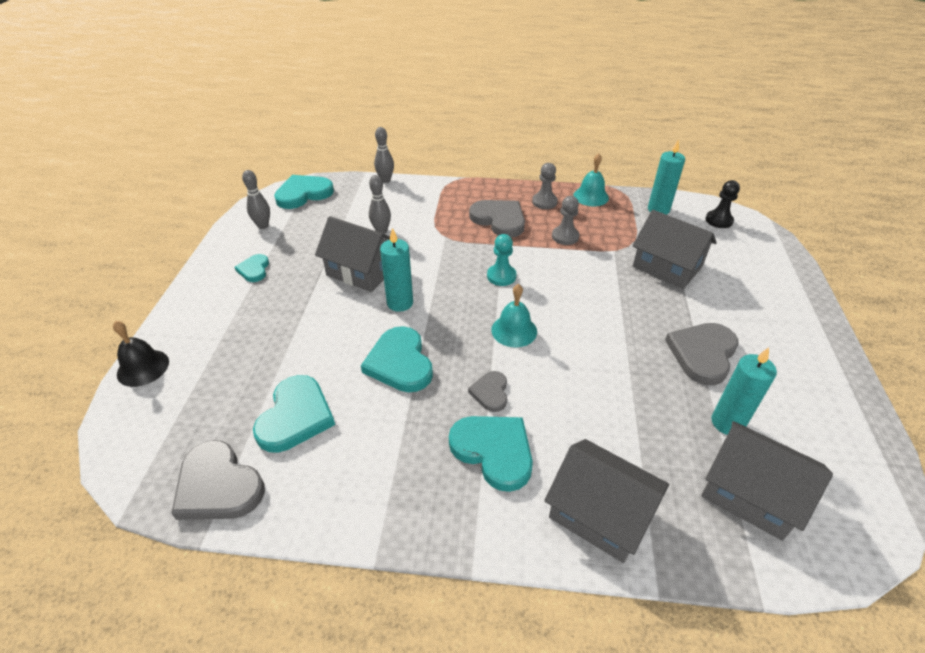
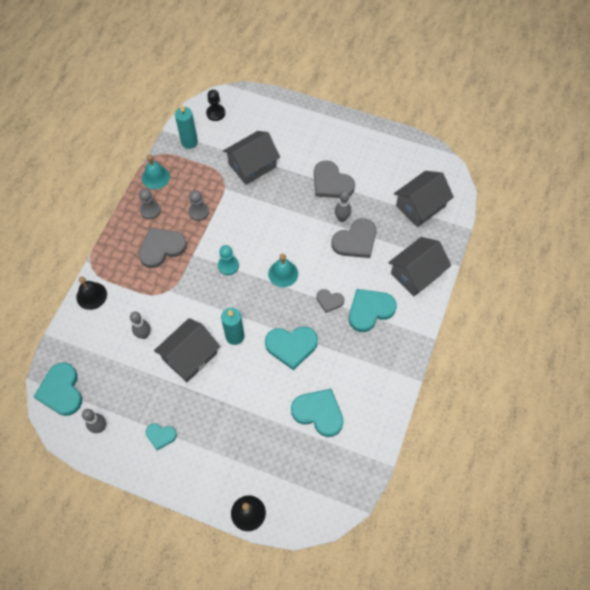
camera: 75 degrees left, 20 degrees up
grey heart [171,440,265,520] -> grey heart moved to [331,218,376,258]
grey bowling pin [374,127,394,183] -> grey bowling pin moved to [335,190,351,222]
turquoise candle [711,347,777,435] -> none
none -> black bell [76,277,107,310]

